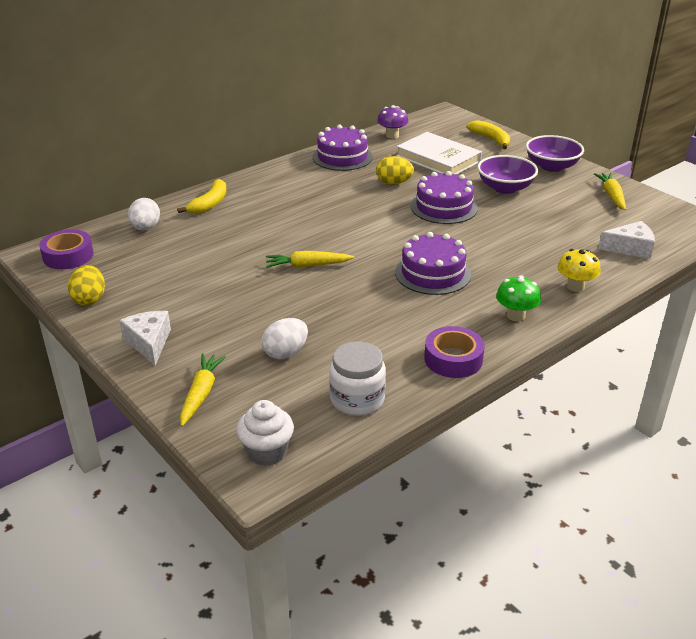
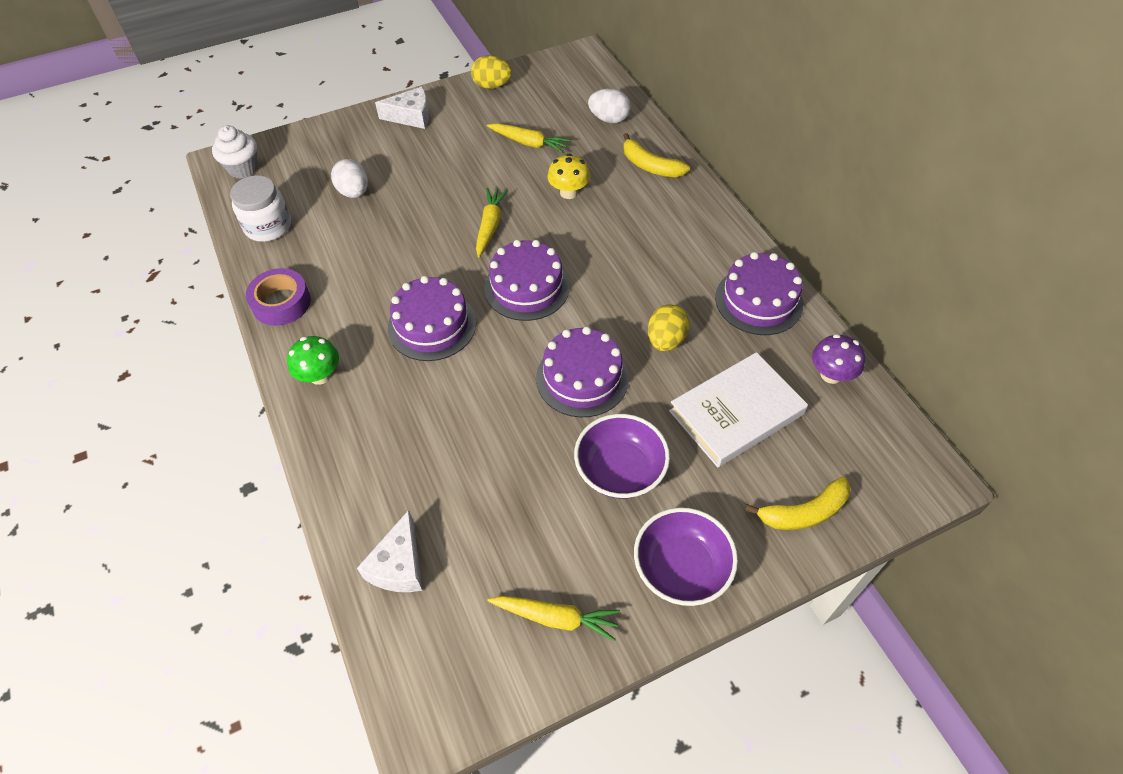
camera: 105 degrees right, 20 degrees up
purple tape [39,229,94,269] -> none
yellow carrot [180,354,226,426] -> yellow carrot moved to [487,123,571,153]
yellow mushroom [557,249,601,292] -> yellow mushroom moved to [547,154,590,199]
none -> purple cake [484,240,570,321]

